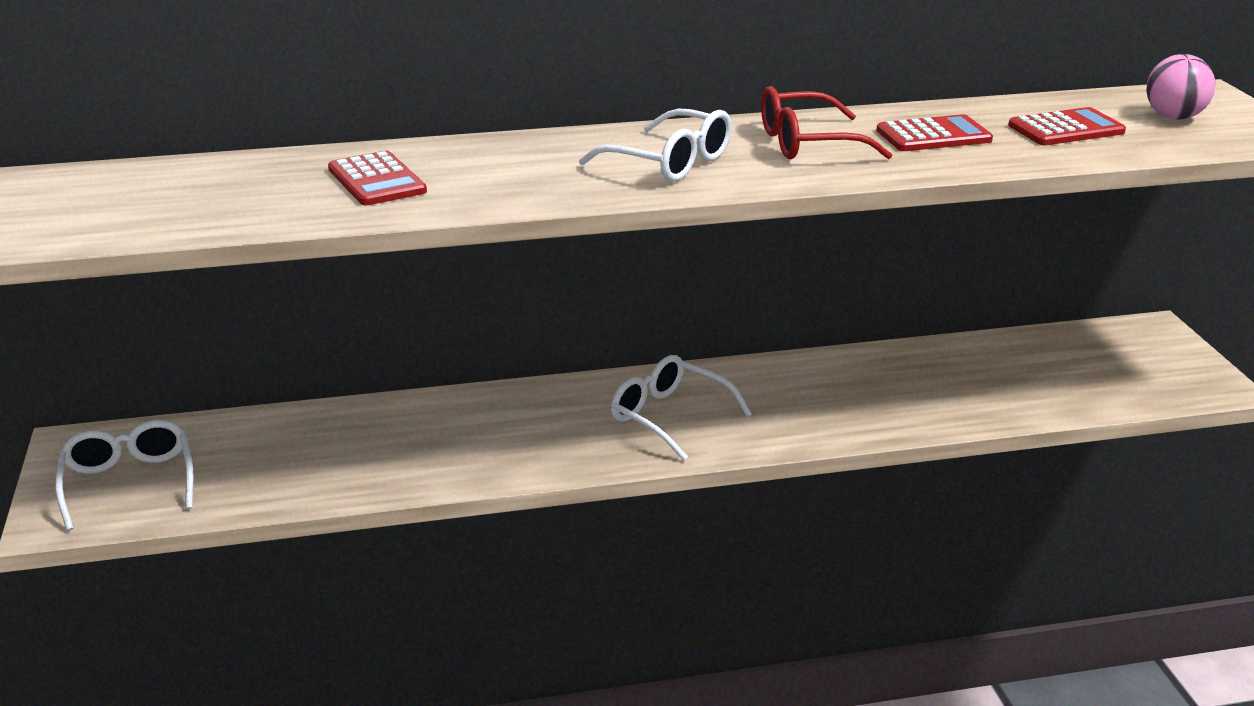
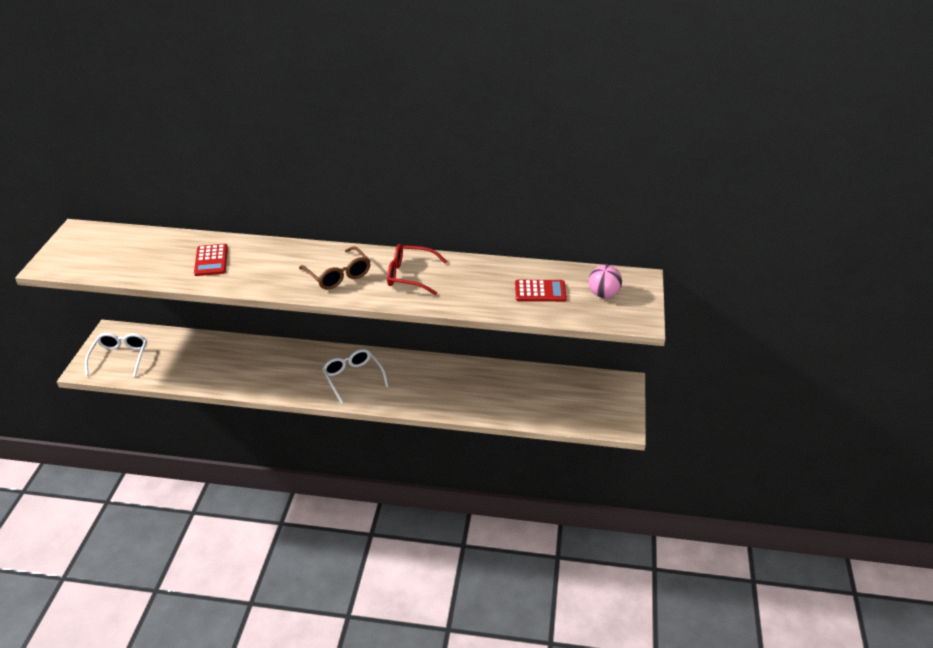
camera: 20 degrees right, 10 degrees up
white glasses [579,109,732,182] -> brown glasses [299,246,371,289]
red calculator [876,114,993,151] -> none

